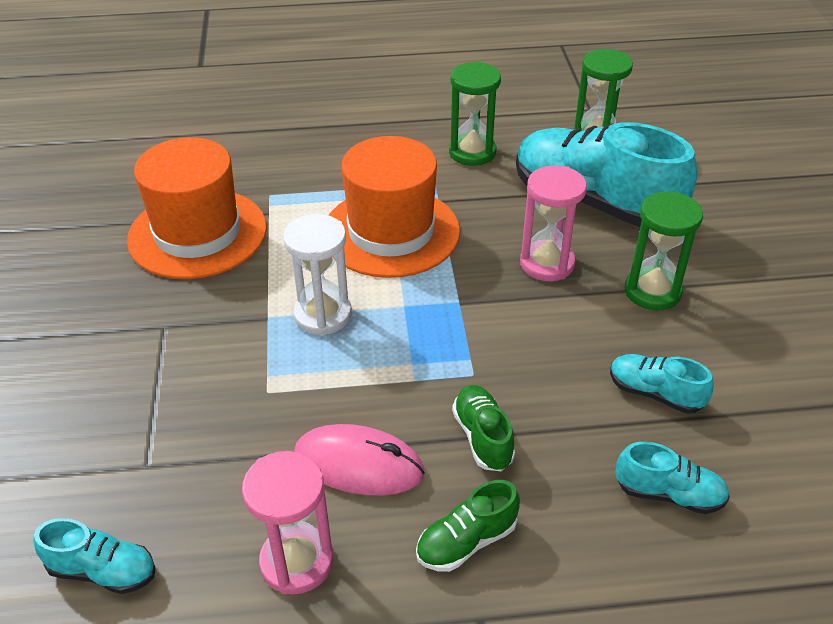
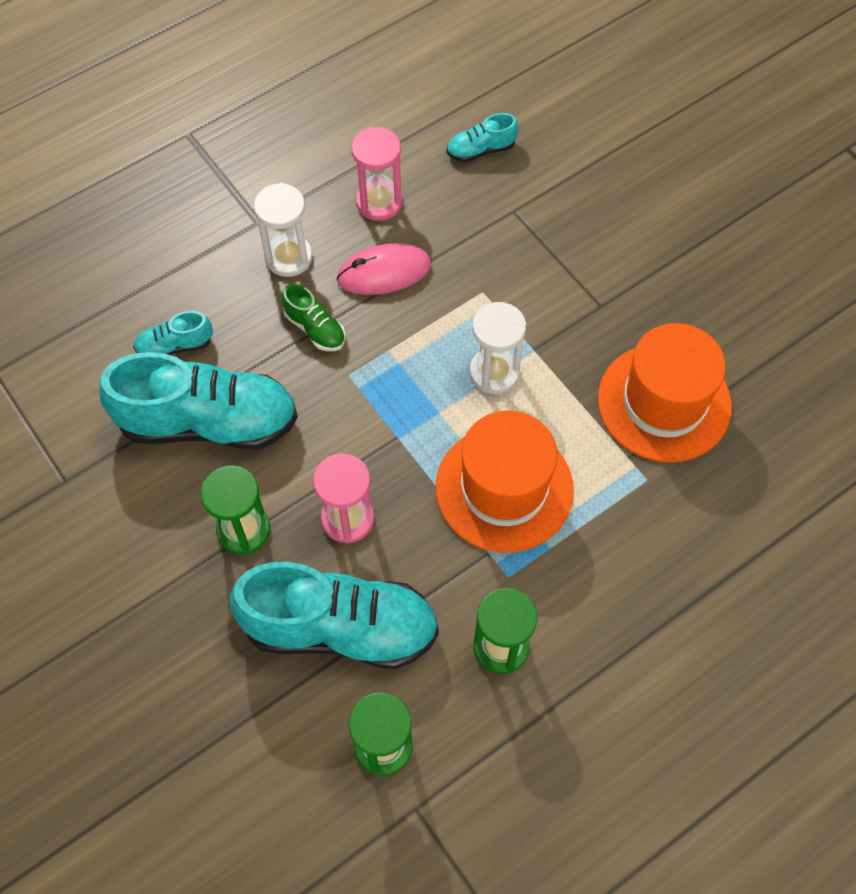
camera: 150 degrees right, 20 degrees up
green shoe [416,480,520,572] -> white hourglass [254,183,313,277]
turquoise shoe [610,354,714,414] -> turquoise shoe [99,352,298,450], size x2.25

